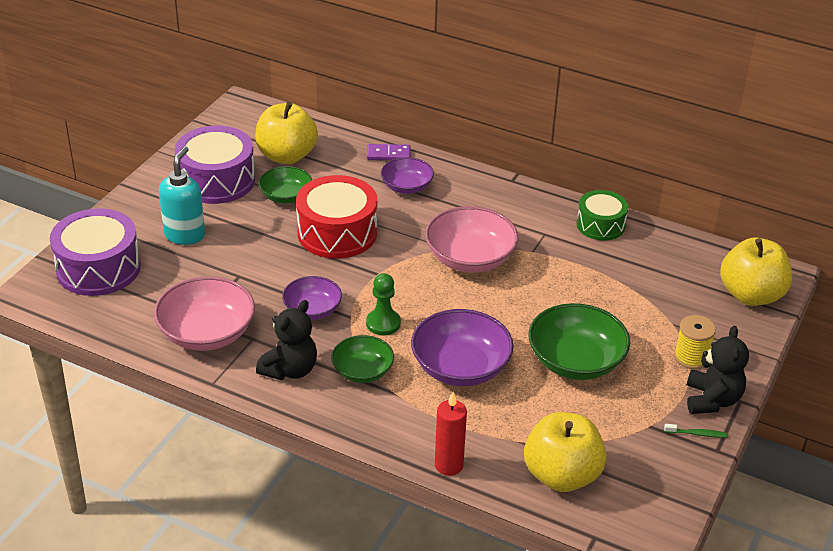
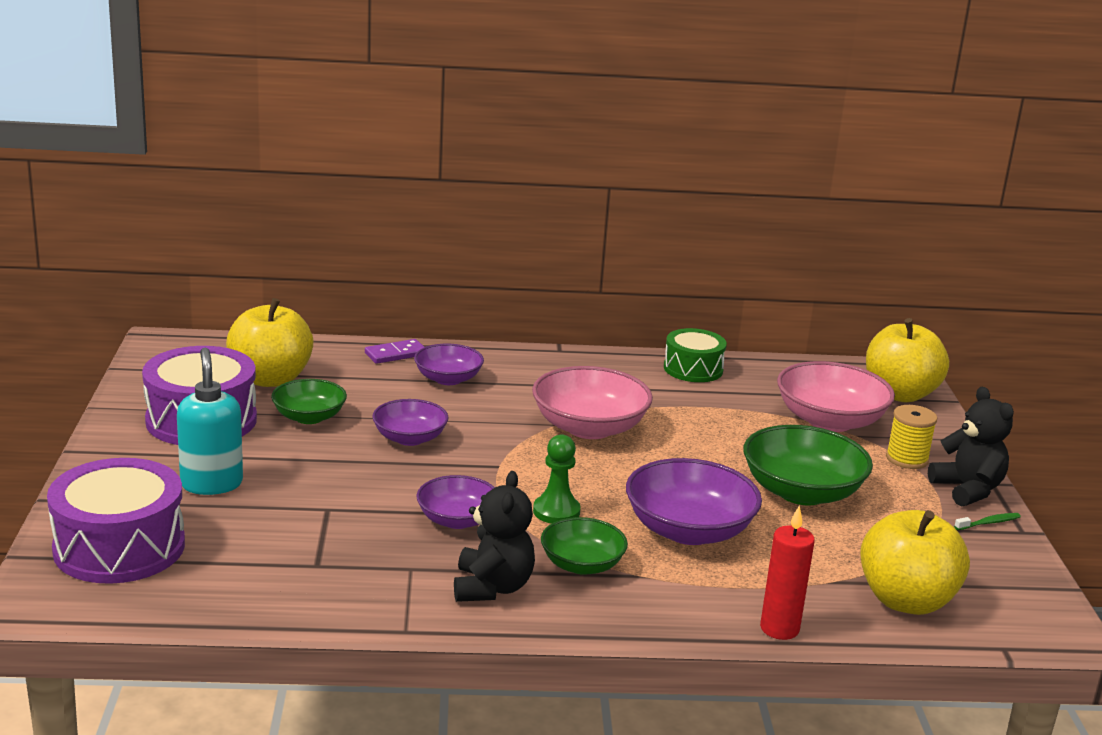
camera: 30 degrees left, 15 degrees down
pink bowl [154,276,255,351] -> pink bowl moved to [777,361,895,432]
red drum [296,175,377,258] -> purple bowl [372,399,449,446]

